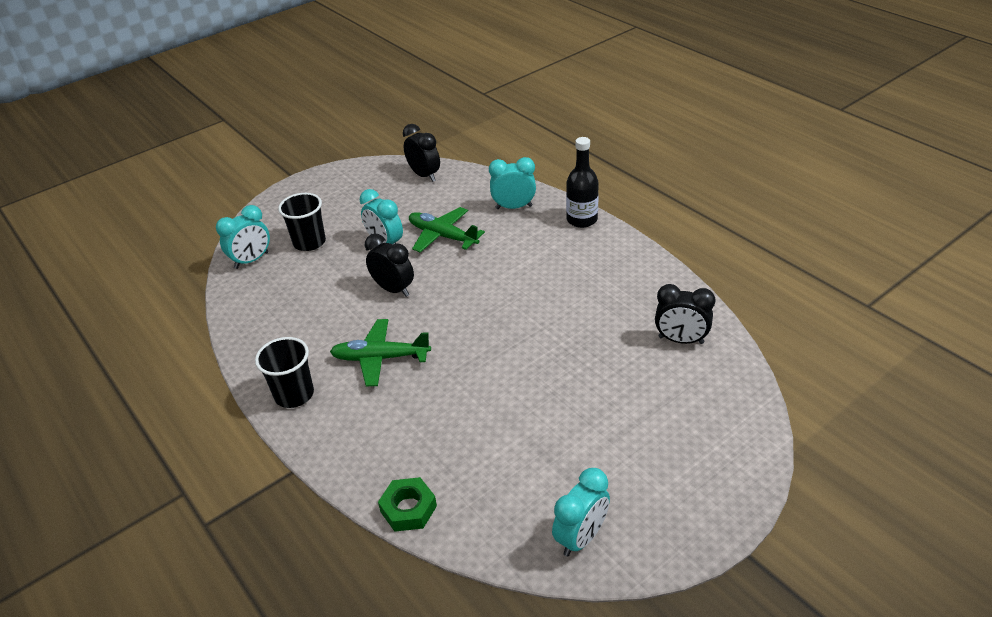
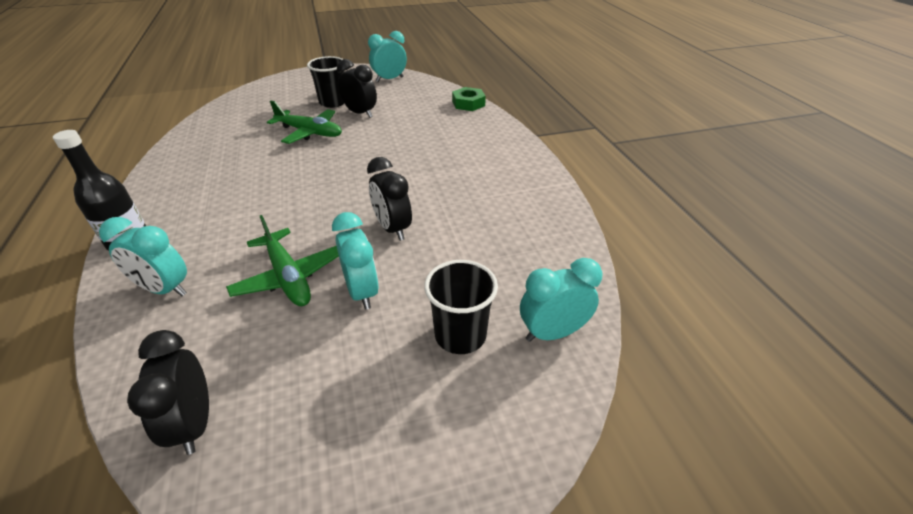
camera: 160 degrees left, 0 degrees up
black cup [255,337,314,408] -> black cup moved to [307,56,344,108]
green plane [330,319,431,386] -> green plane moved to [267,101,342,144]
black clock [655,284,716,344] -> black clock moved to [337,59,377,118]

